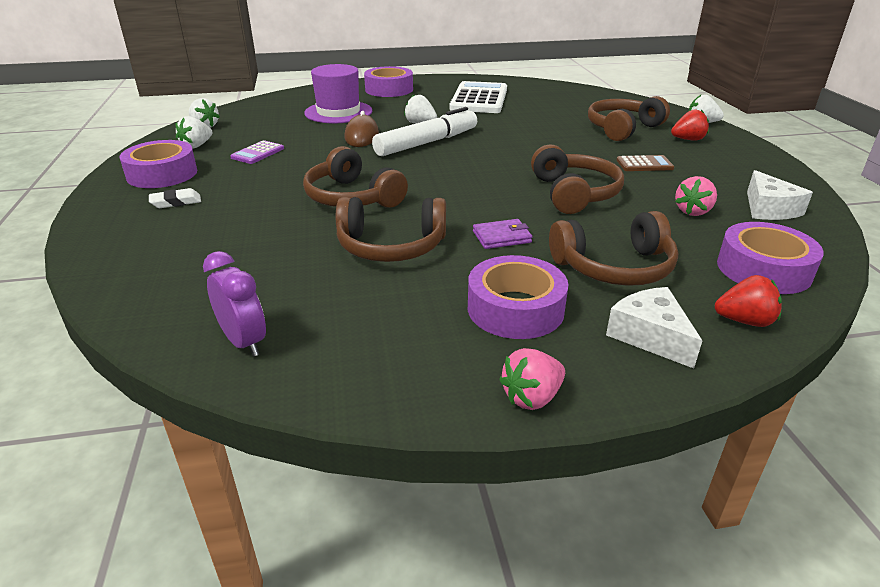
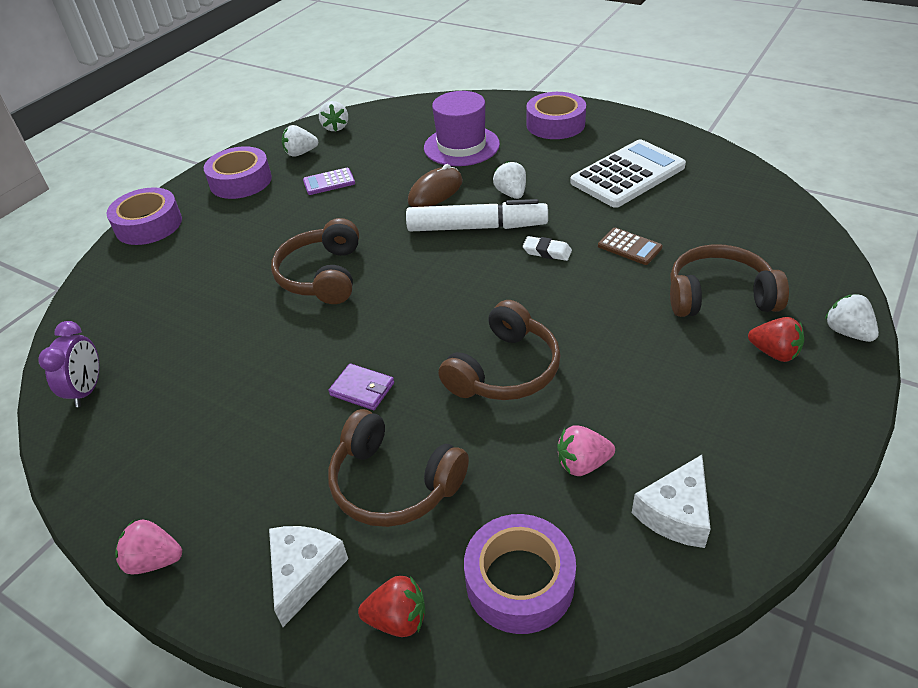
camera: 45 degrees right, 10 degrees up
white eraser [149,188,201,208] -> white eraser moved to [523,236,572,261]
brown headphones [336,197,446,262] -> none
purple tape [468,255,568,339] -> purple tape moved to [106,187,182,245]
brown calculator [617,155,674,171] -> brown calculator moved to [598,228,663,265]
red strawberry [715,275,782,327] -> red strawberry turned 45 degrees counterclockwise [358,576,425,637]

